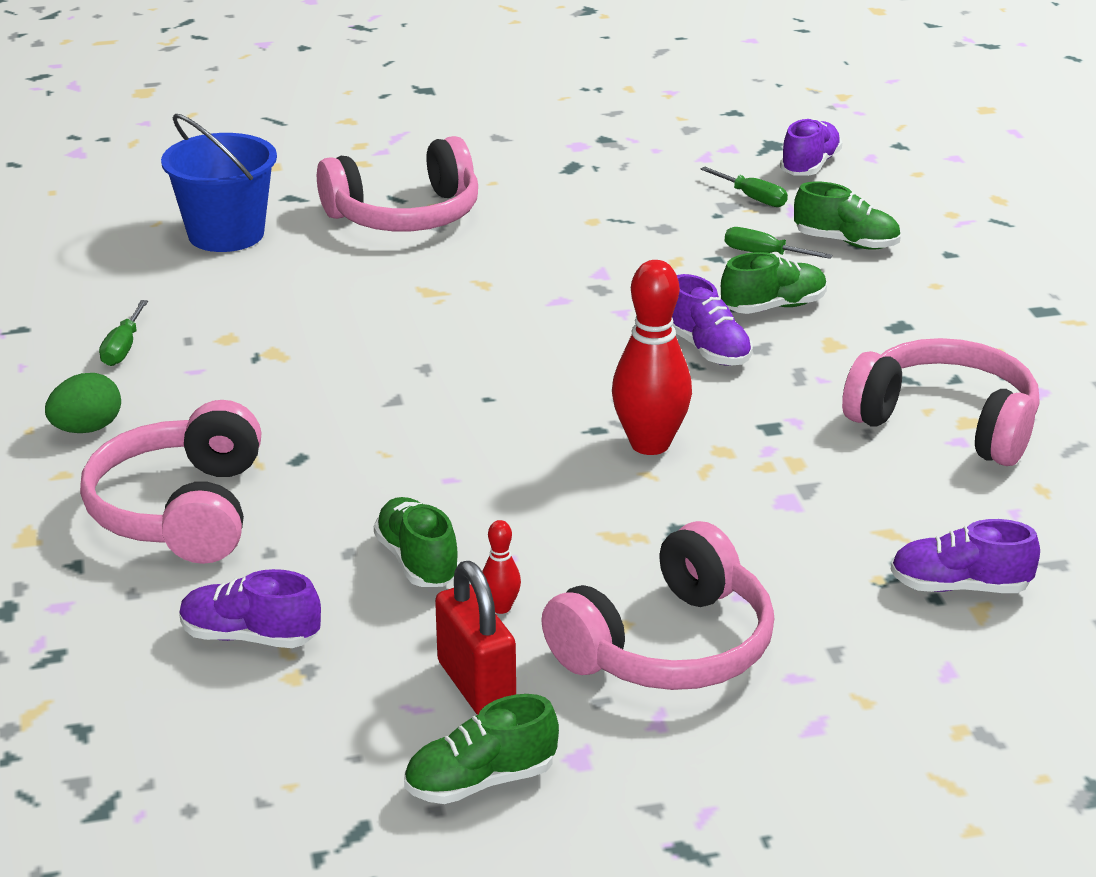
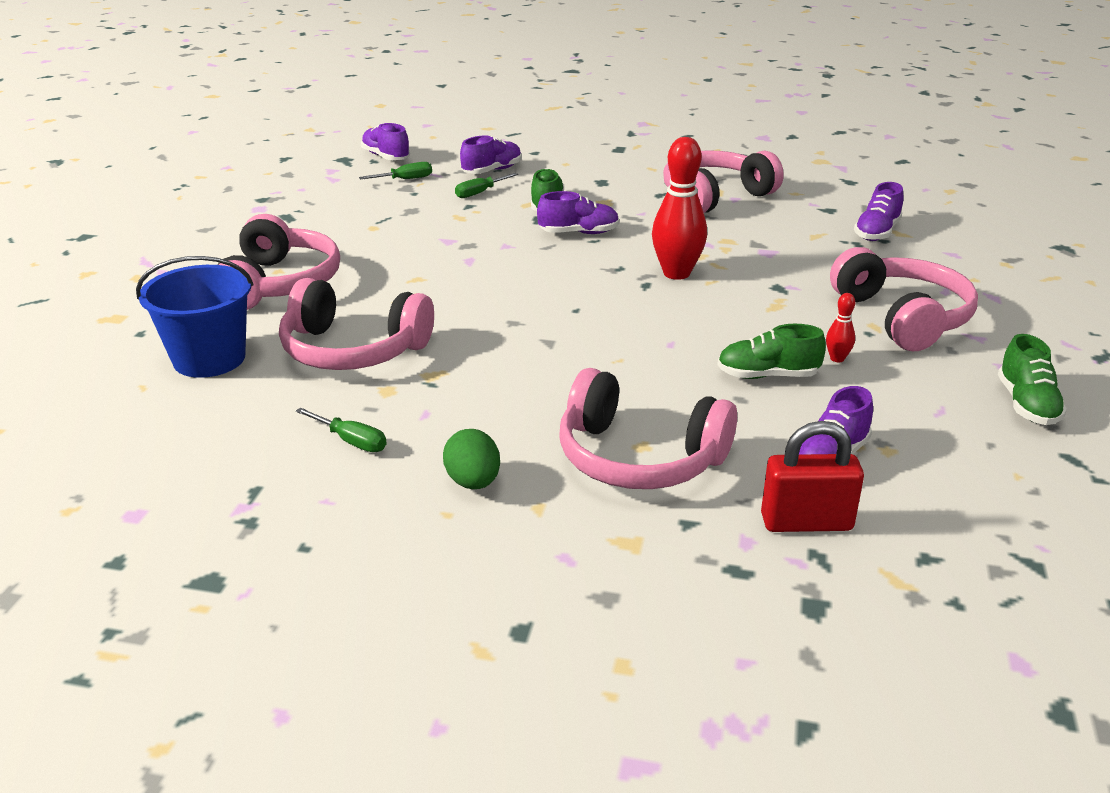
camera: 65 degrees left, 0 degrees up
red padlock [435,561,516,715] -> red padlock moved to [761,421,864,532]
green shoe [794,181,901,250] -> purple shoe [460,135,522,174]
none -> pink headphones [279,278,434,370]

